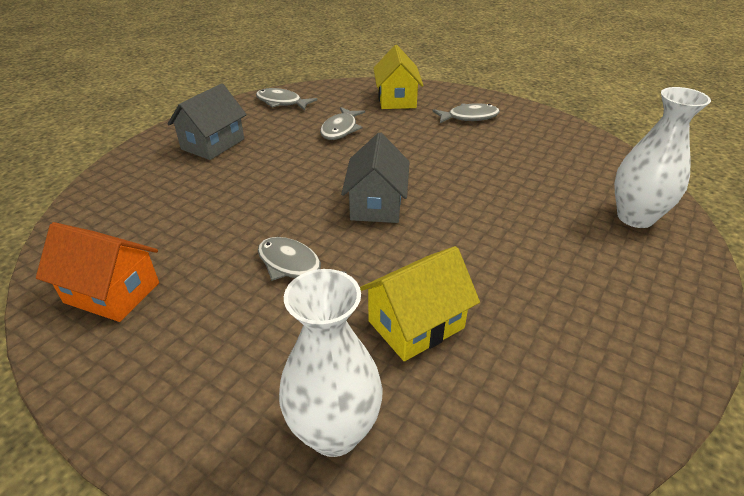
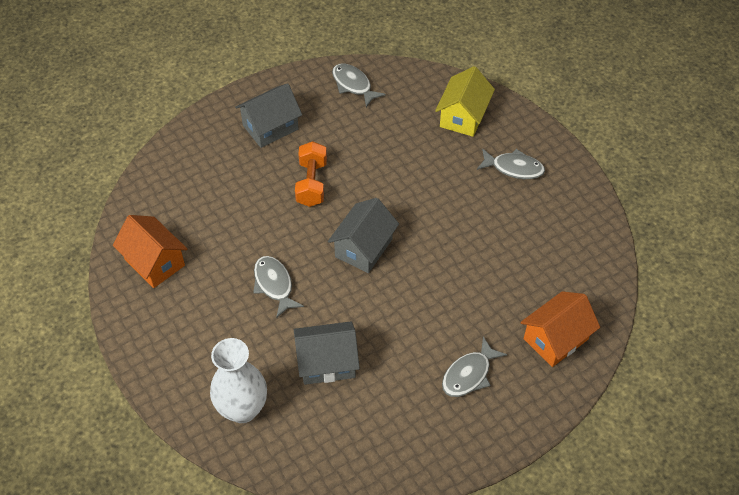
camera: 25 degrees right, 15 degrees up
grey fish [320,107,365,140] -> grey fish moved to [442,336,507,397]
yellow house [360,246,480,361] -> grey house [294,321,360,385]
white vase [614,87,711,228] -> orange house [520,291,600,367]
none -> orange dumbbell [295,141,327,207]

